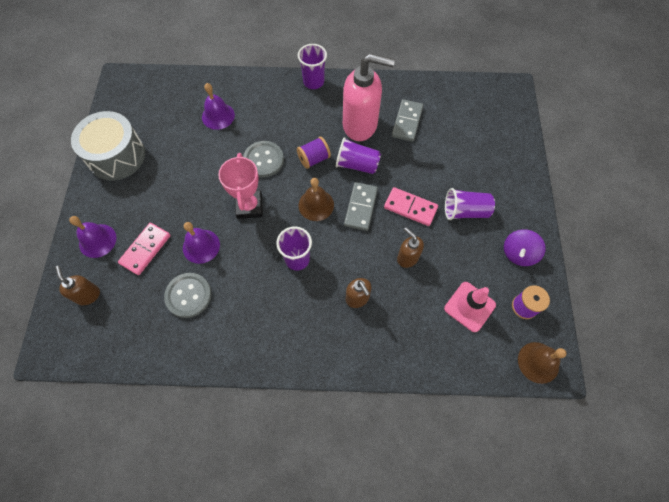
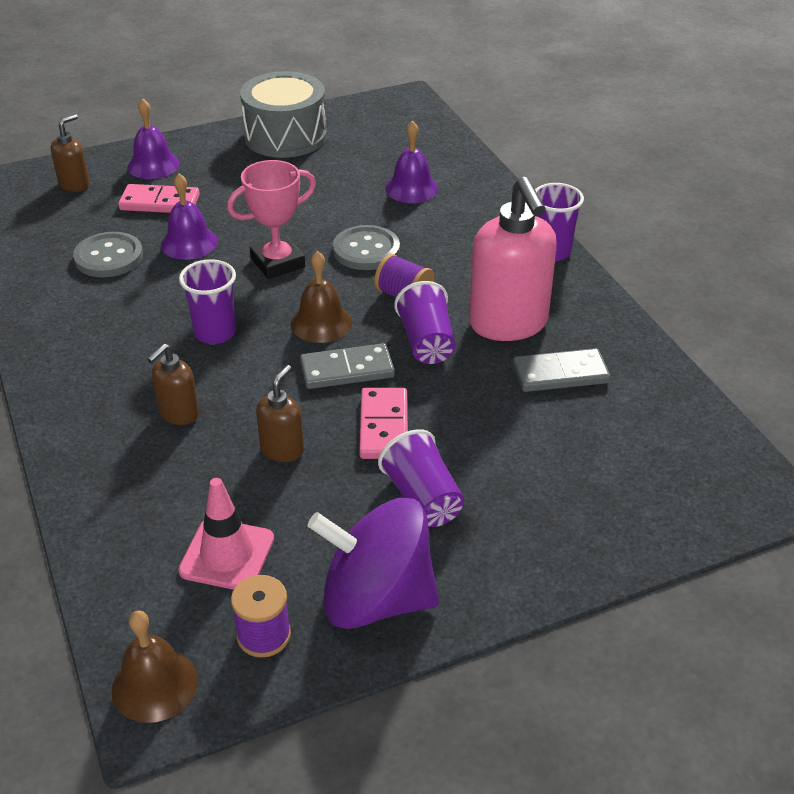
camera: 65 degrees right, 25 degrees down
purple spinning top [504,229,546,266] -> purple spinning top [308,498,439,629], size x1.78

